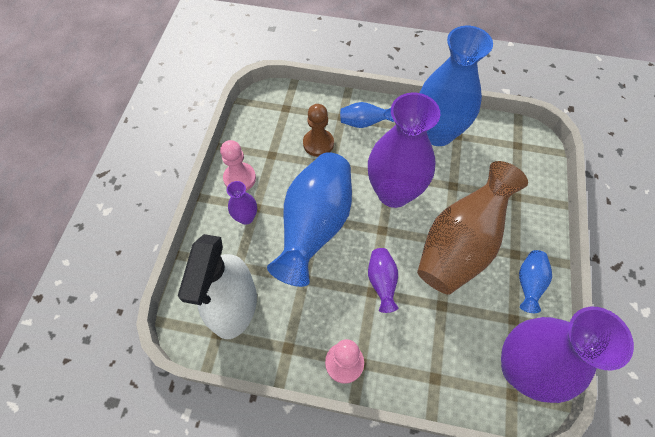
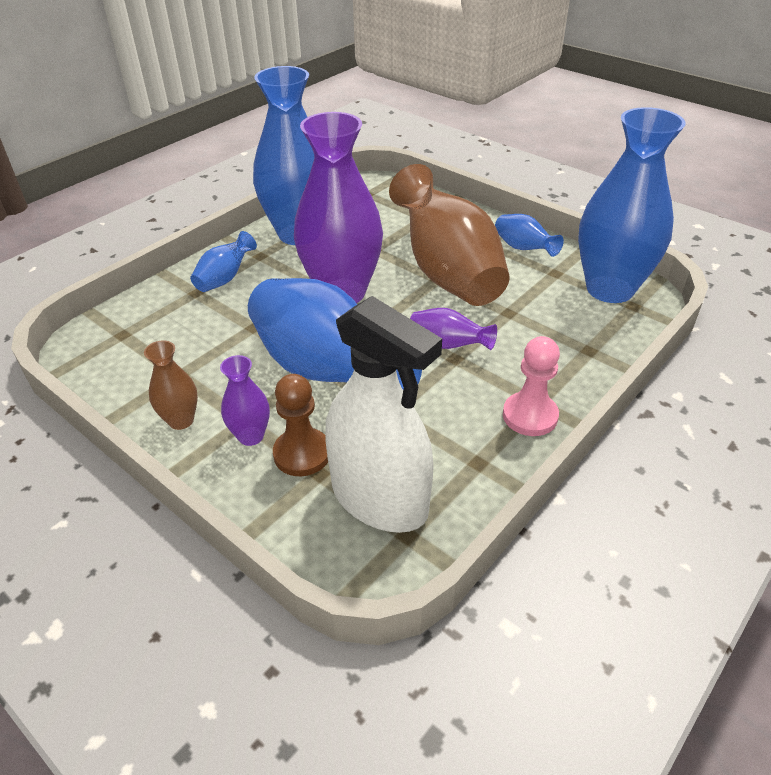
camera: 60 degrees left, 20 degrees down
pink pawn [220,140,256,191] -> brown vase [144,340,198,430]
brown pawn [303,104,334,157] -> brown pawn moved to [273,374,328,476]
purple vase [501,307,634,403] -> blue vase [578,107,686,303]

